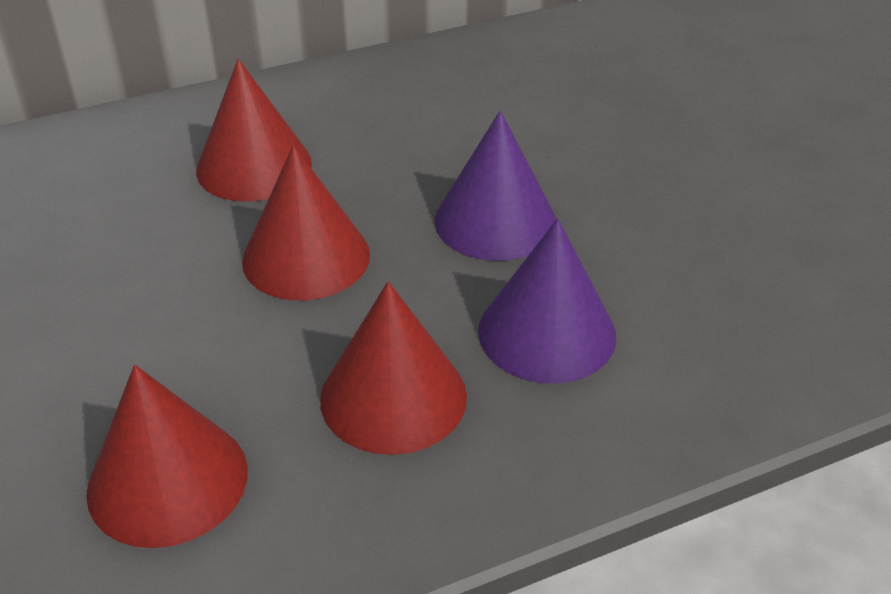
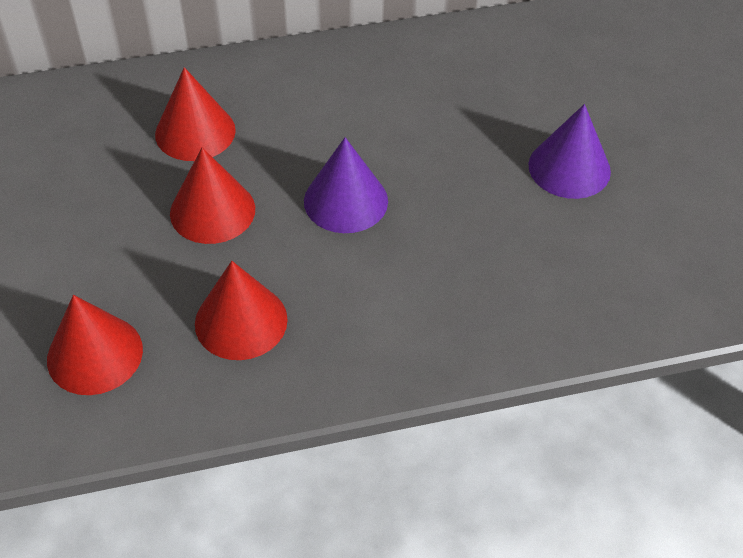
camera: 10 degrees right, 10 degrees up
purple cone [478,218,616,384] -> purple cone moved to [528,104,611,199]

